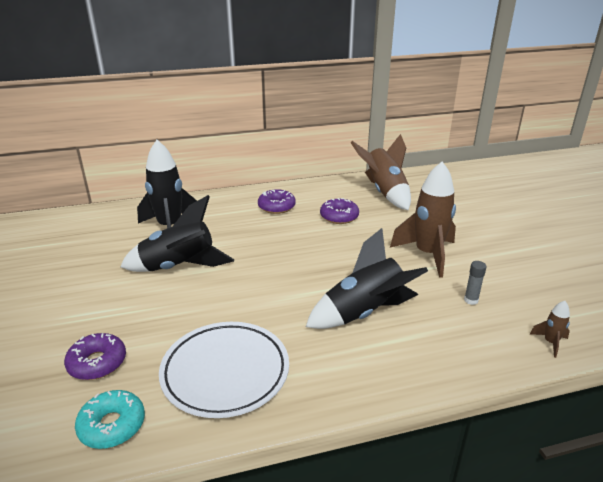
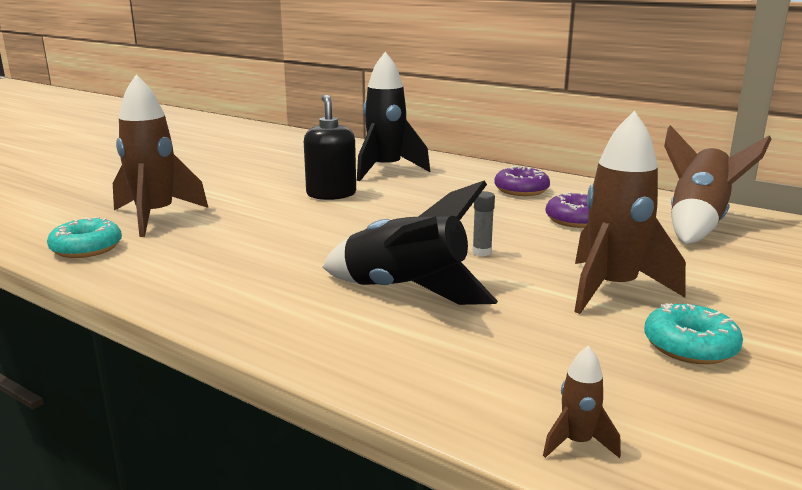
camera: 50 degrees right, 10 degrees down
purple donut [64,333,126,380] -> brown rocket [113,74,208,237]
black rocket [120,195,234,272] -> black soap dispenser [304,95,356,200]
white plate [159,322,289,418] -> none
grey glue stick [464,261,487,305] -> grey glue stick moved to [472,191,495,256]
none -> turquoise donut [644,303,743,364]

